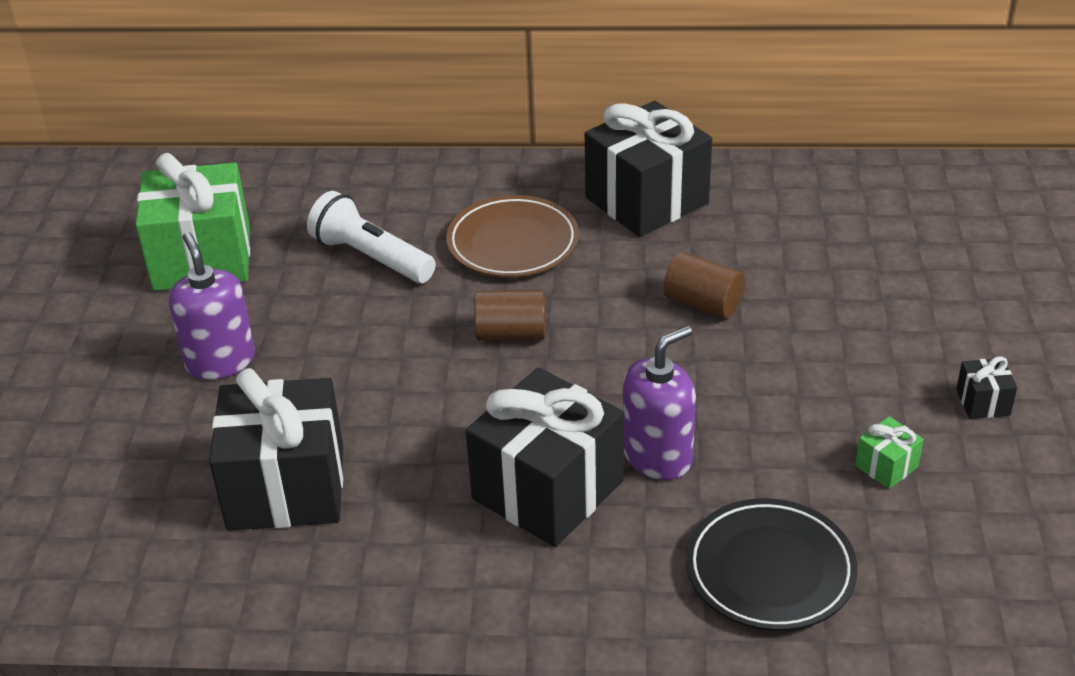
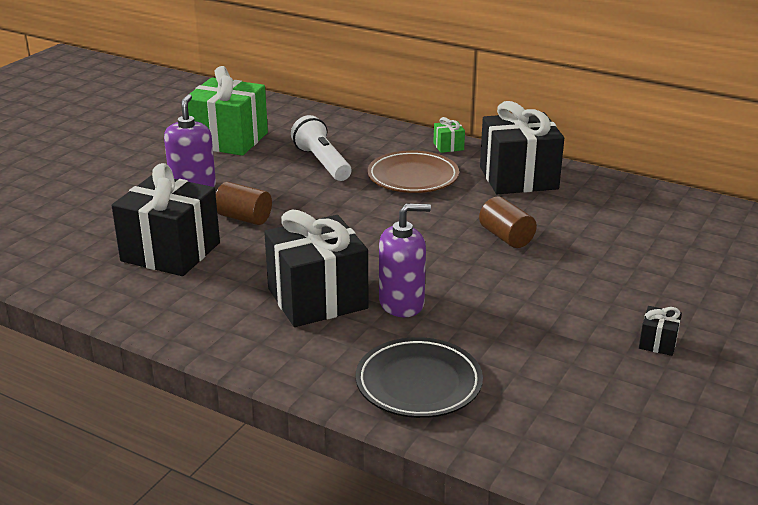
camera: 25 degrees right, 10 degrees down
brown cylinder [474,290,545,341] -> brown cylinder moved to [216,182,272,225]
green gift [855,416,924,489] -> green gift moved to [433,117,465,153]

